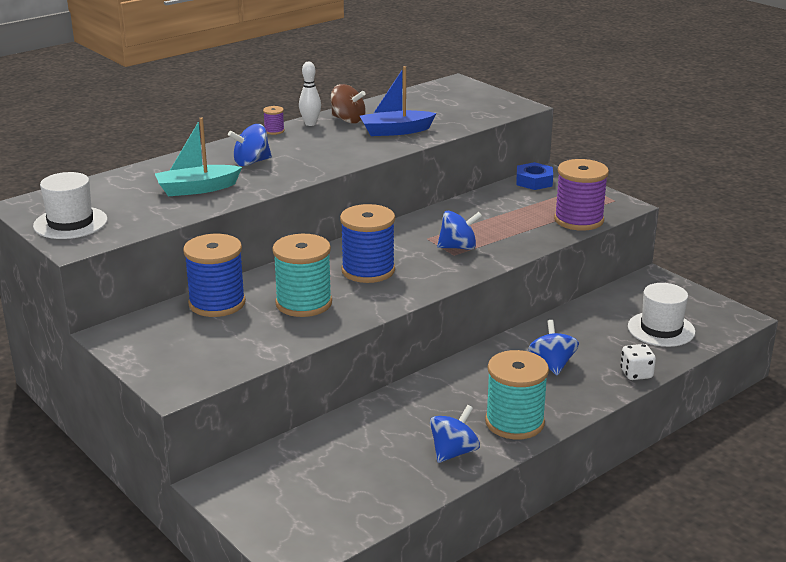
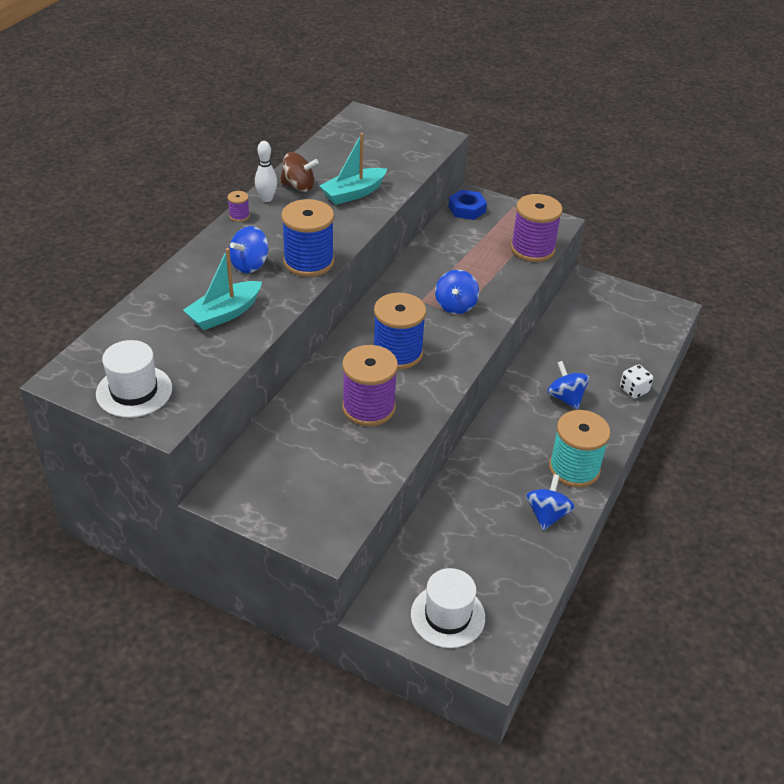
camera: 25 degrees left, 15 degrees up
blue spool [183,234,246,317] -> blue spool moved to [281,199,334,277]
turquoise spool [272,234,332,317] -> purple spool [342,345,398,426]
blue boat [360,66,437,136] -> turquoise boat [319,133,387,205]
blue spinning top [437,211,482,250] -> blue spinning top turned 135 degrees clockwise [435,270,479,314]
white hat [628,283,695,347] -> white hat moved to [411,568,485,648]

